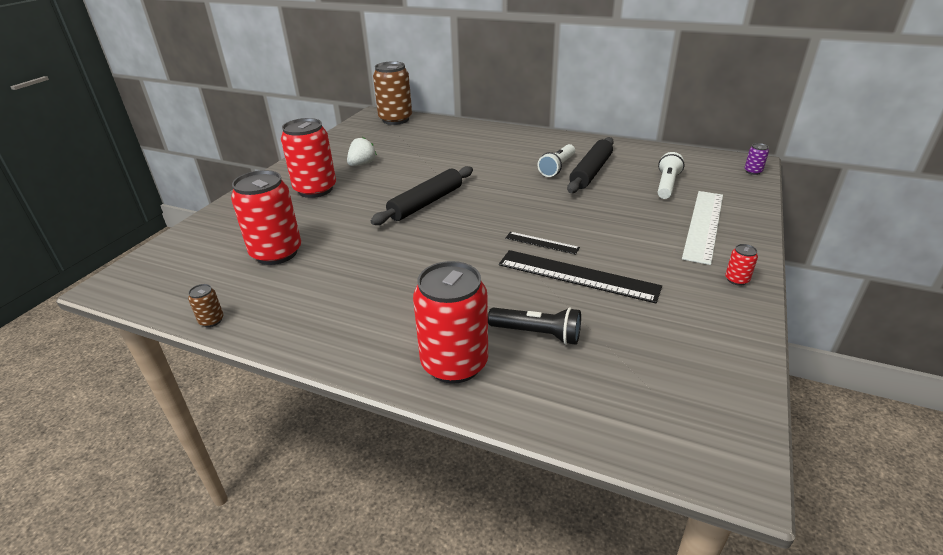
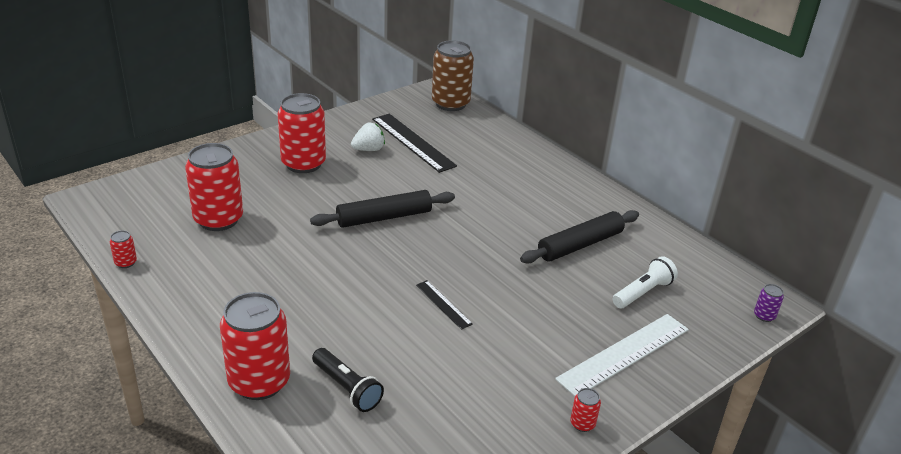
camera: 25 degrees right, 0 degrees up
brown can [188,284,224,327] -> red can [110,230,137,268]
black ruler [499,250,662,303] -> black ruler moved to [372,114,457,173]
white flashlight [538,144,575,177] -> none

